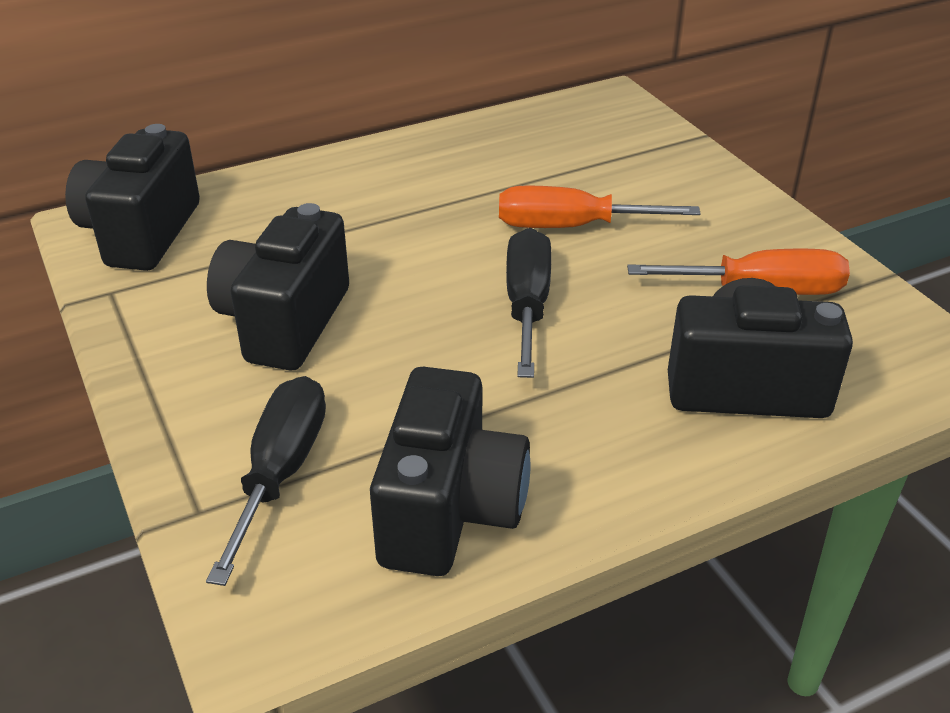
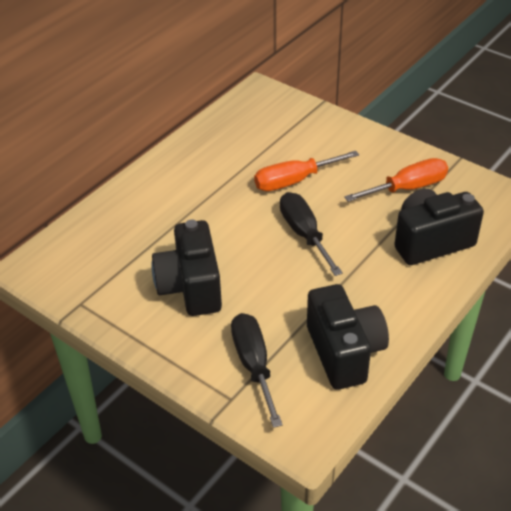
camera: 25 degrees left, 5 degrees up
black camera [65,124,200,271] -> none

